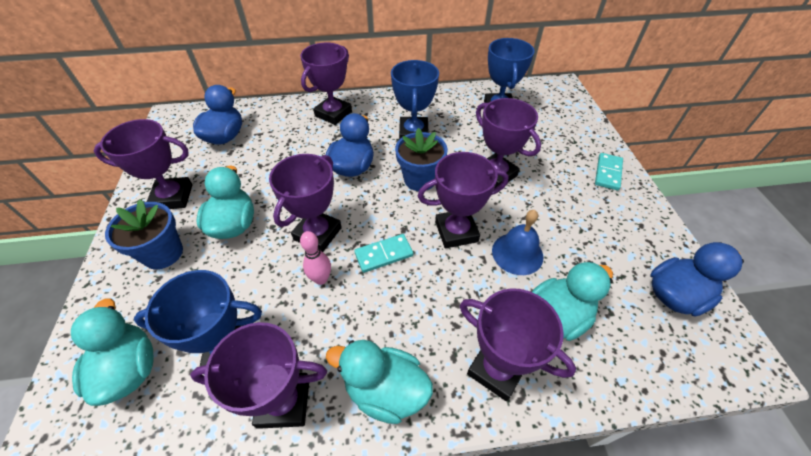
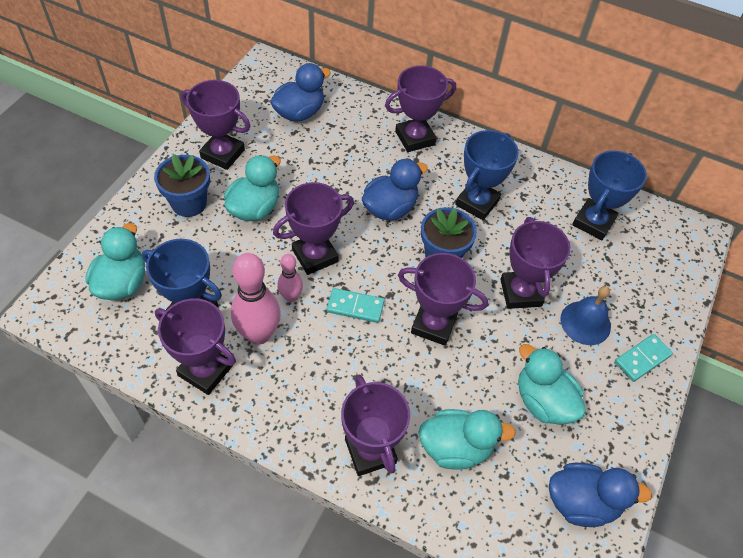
camera: 30 degrees right, 5 degrees up
turquoise duck [326,340,433,424] -> turquoise duck moved to [518,344,586,425]
blue bell [492,210,543,275] -> blue bell moved to [560,286,611,345]
none -> pink bowling pin [231,253,281,345]

